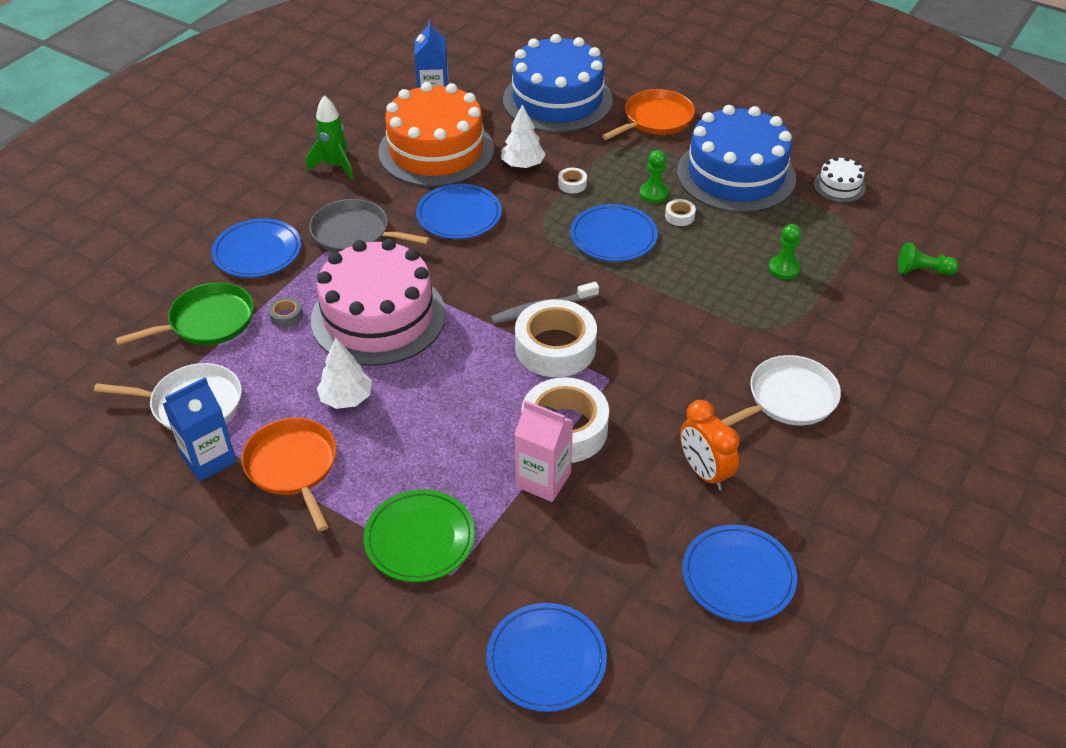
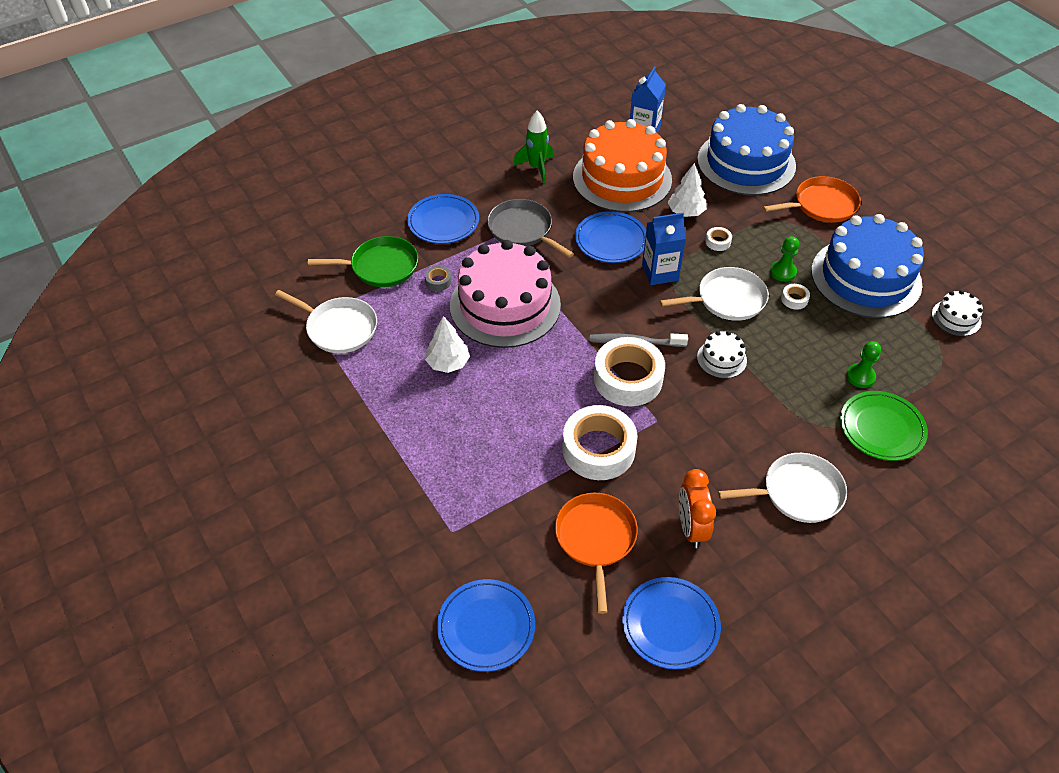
camera: 25 degrees right, 5 degrees up
blue carton [163,377,237,481] -> blue carton moved to [642,213,686,285]
orange pan [241,418,337,531] -> orange pan moved to [555,493,638,614]
green plate [364,489,475,582] -> green plate moved to [840,391,928,461]
pink carton [514,400,573,502] -> none
blue plate [570,204,658,262] -> white pan [660,267,769,321]
green pawn [898,242,959,275] -> none
none -> white cake [697,331,747,379]

